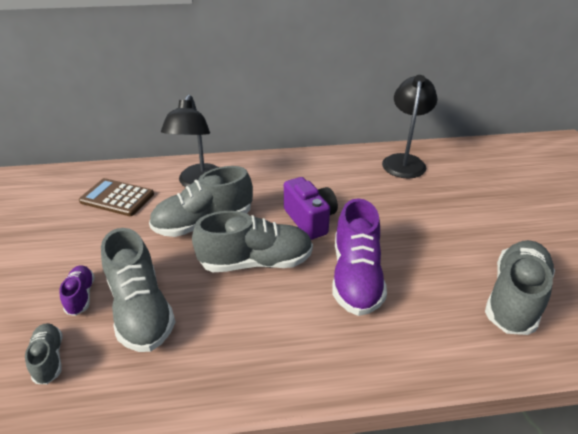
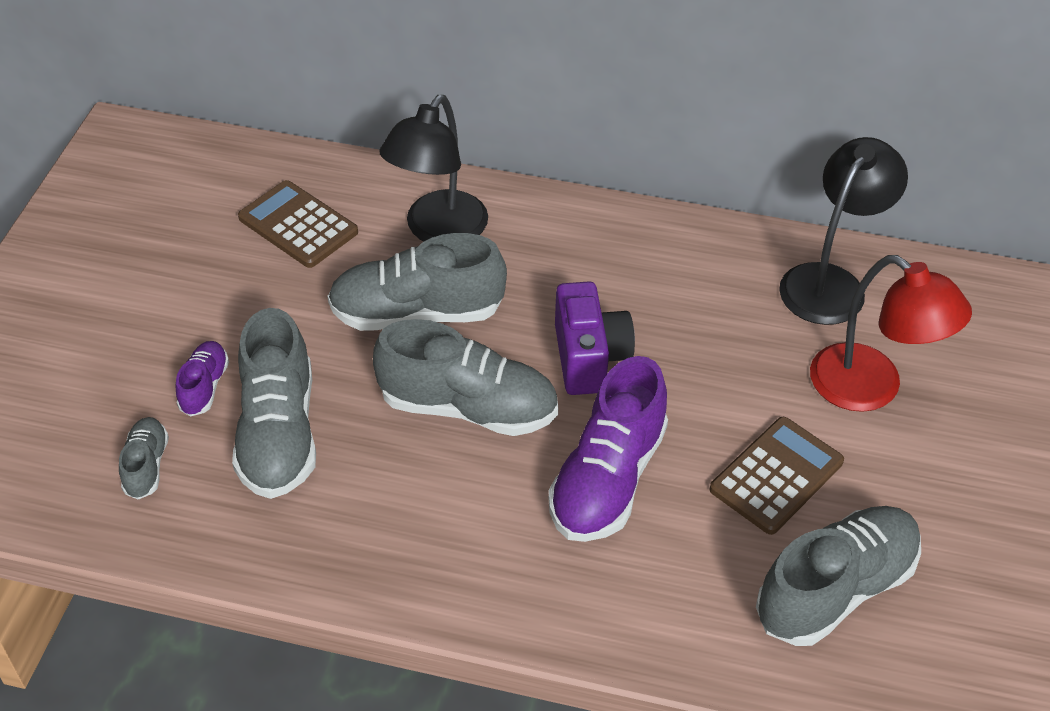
camera: 20 degrees right, 10 degrees up
none -> brown calculator [710,417,844,535]
none -> red lamp [810,255,972,412]

